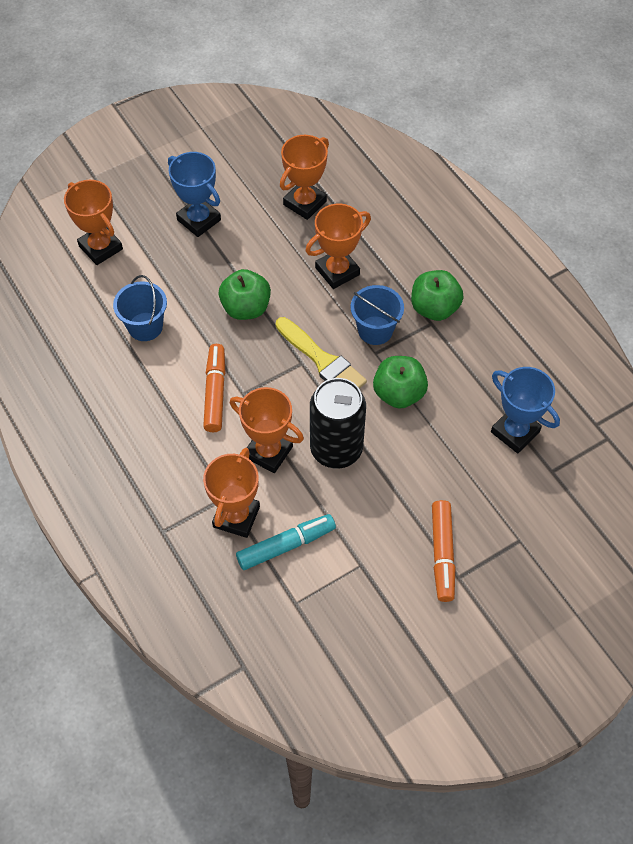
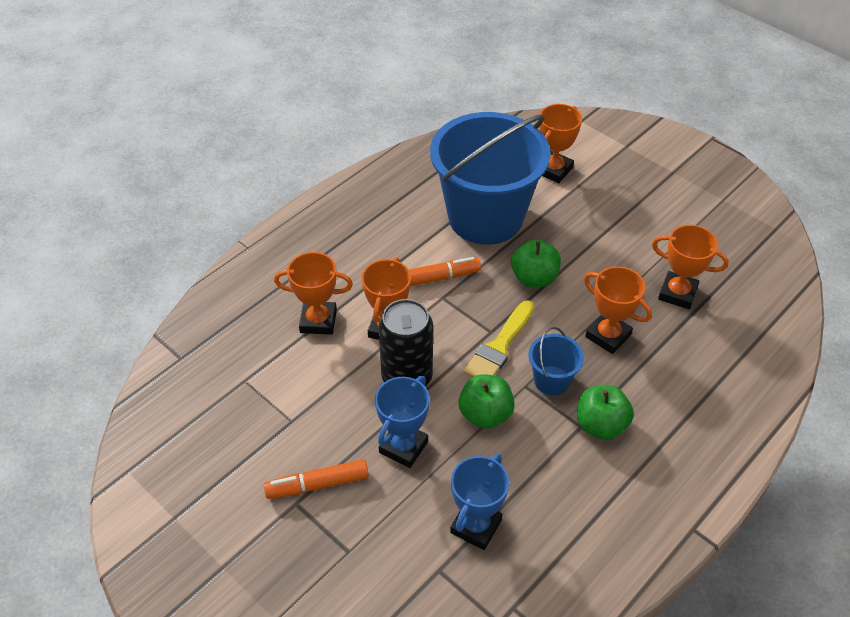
camera: 75 degrees right, 10 degrees down
blue bucket [113,275,167,341] -> blue bucket [430,112,551,245], size x2.41
blue trophy [168,152,221,237] -> blue trophy moved to [375,376,430,468]
turquoise marker [236,514,336,570] -> none

